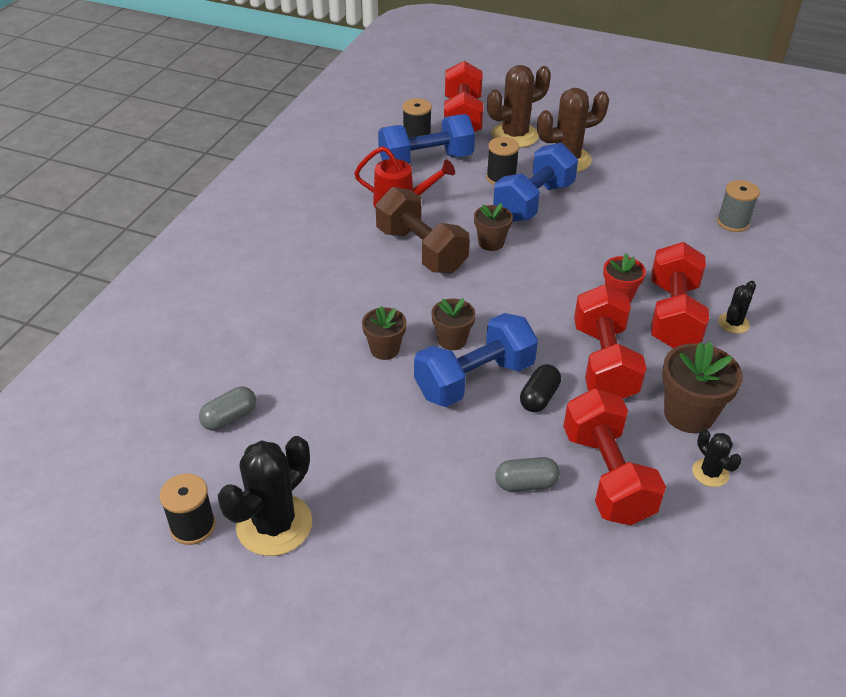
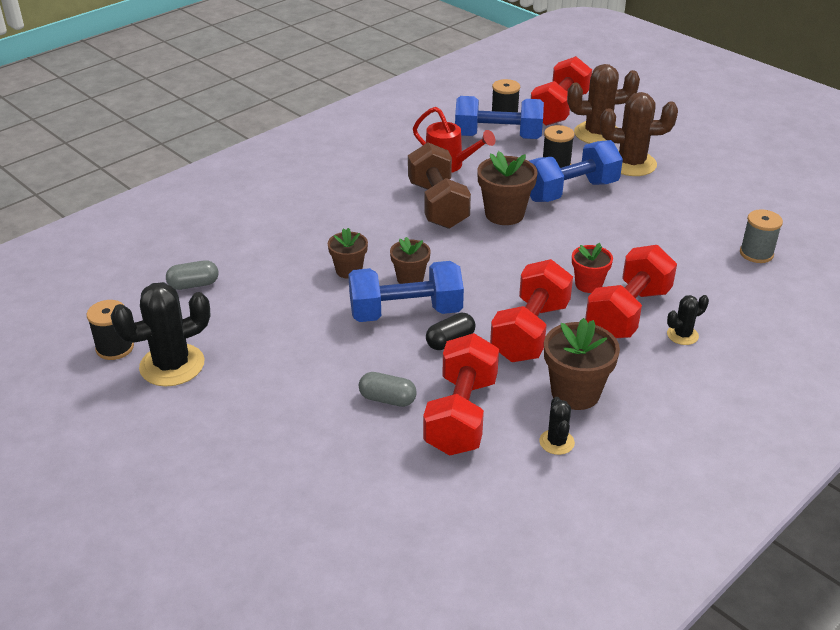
camera: 25 degrees right, 5 degrees down
brown flower pot [474,203,513,251] -> brown flower pot [477,151,538,225], size x1.59

